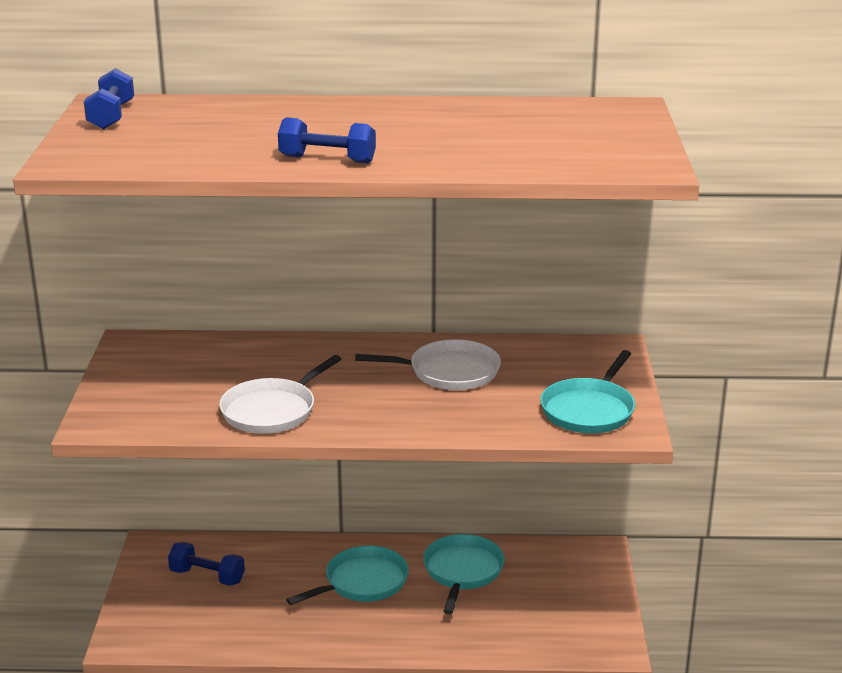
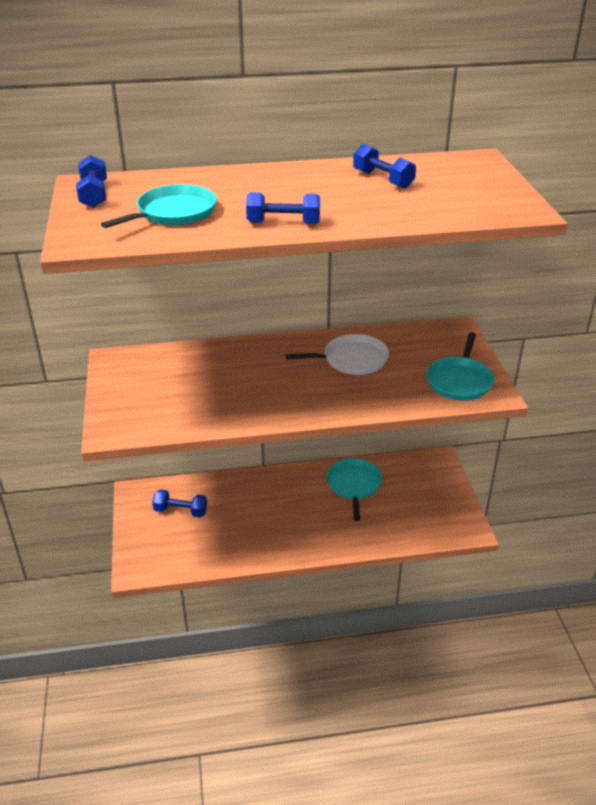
camera: 10 degrees left, 10 degrees up
white pan [219,355,341,434] -> none
turquoise pan [286,546,409,605] -> turquoise pan moved to [101,184,217,228]
none -> blue dumbbell [353,144,416,189]

